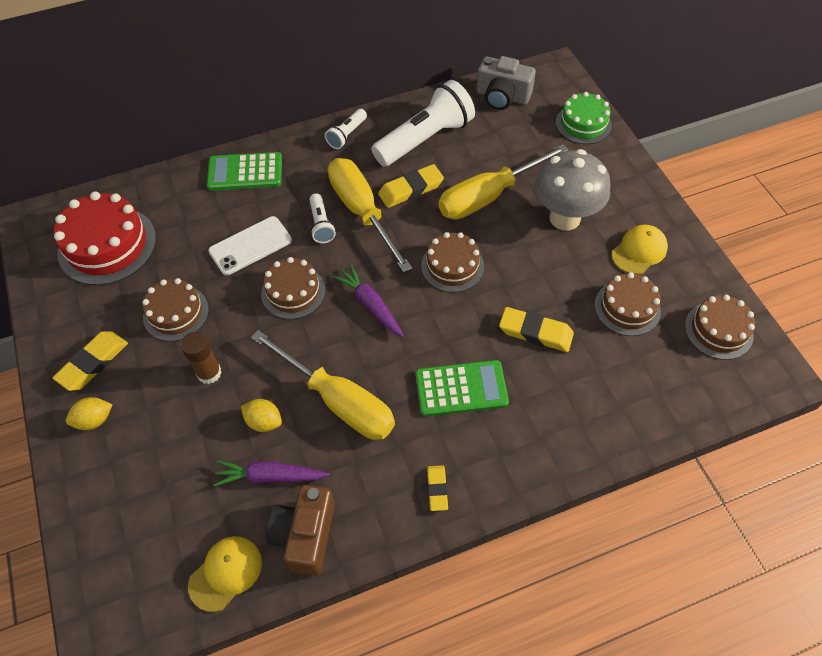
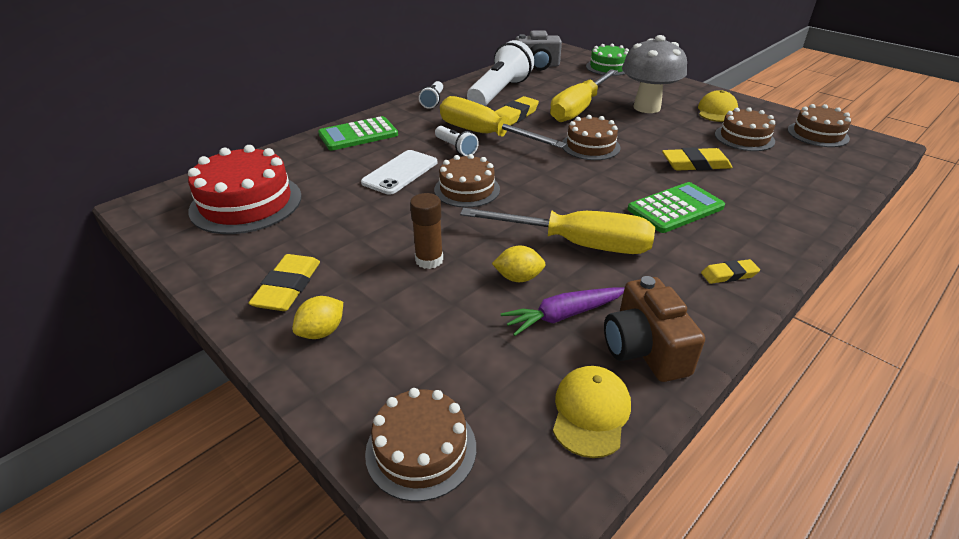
camera: 25 degrees left, 20 degrees down
brown cake [142,278,209,341] -> brown cake moved to [365,388,476,502]
purple carrot [333,265,404,337] -> none
yellow eraser [427,465,448,511] -> yellow eraser turned 75 degrees counterclockwise [701,259,760,284]

